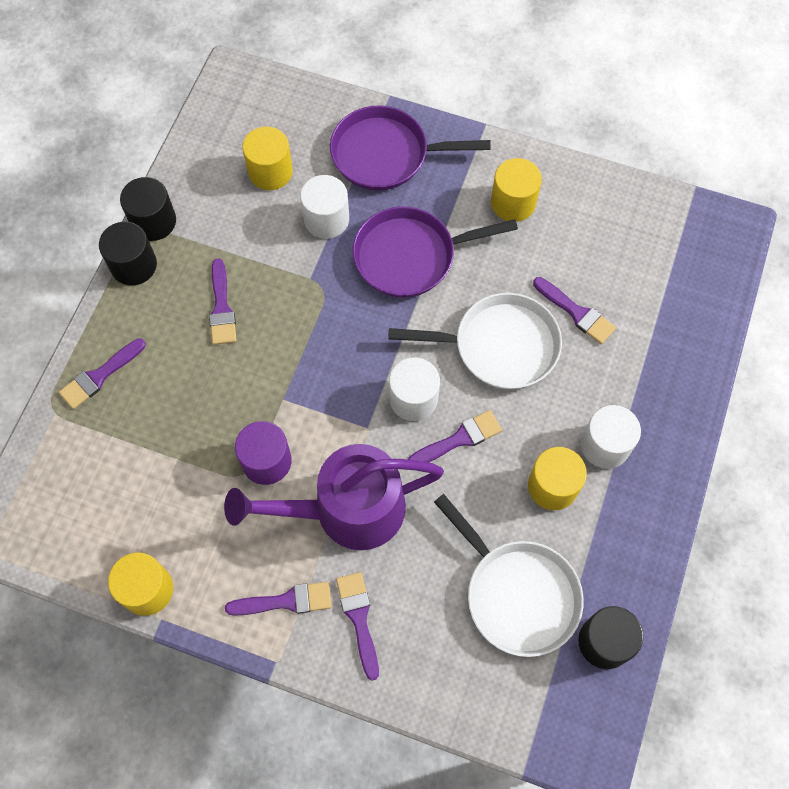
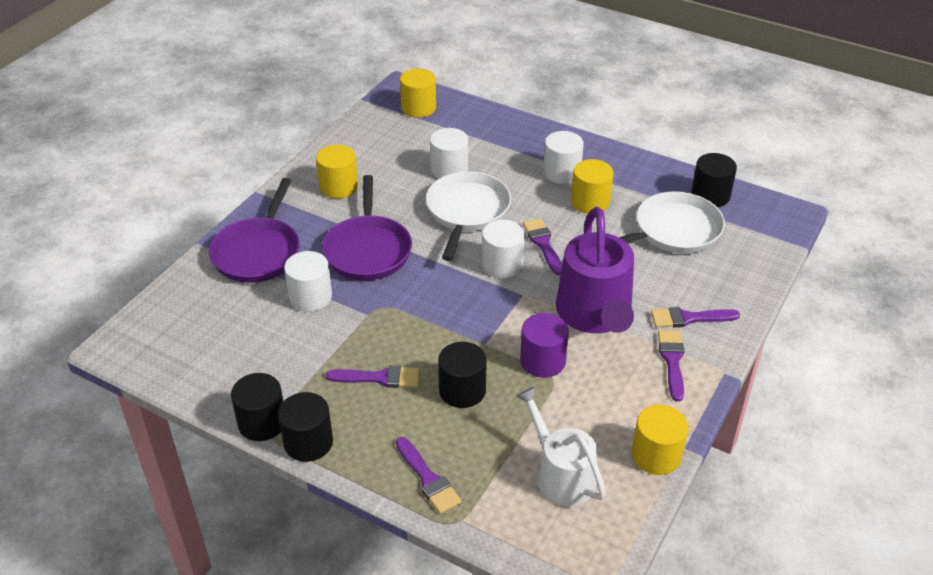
camera: 80 degrees left, 25 degrees down
yellow cylinder [242,127,293,190] -> yellow cylinder moved to [400,68,436,118]
purple brush [533,277,616,344] -> white cylinder [430,128,468,179]
none -> black cylinder [438,342,487,408]
none -> white watering can [516,387,606,506]

